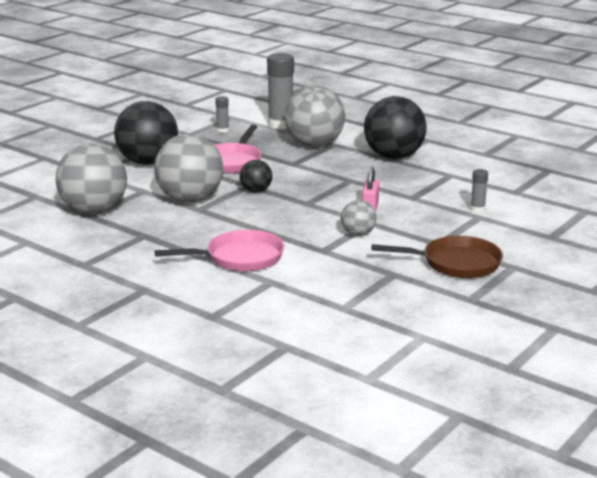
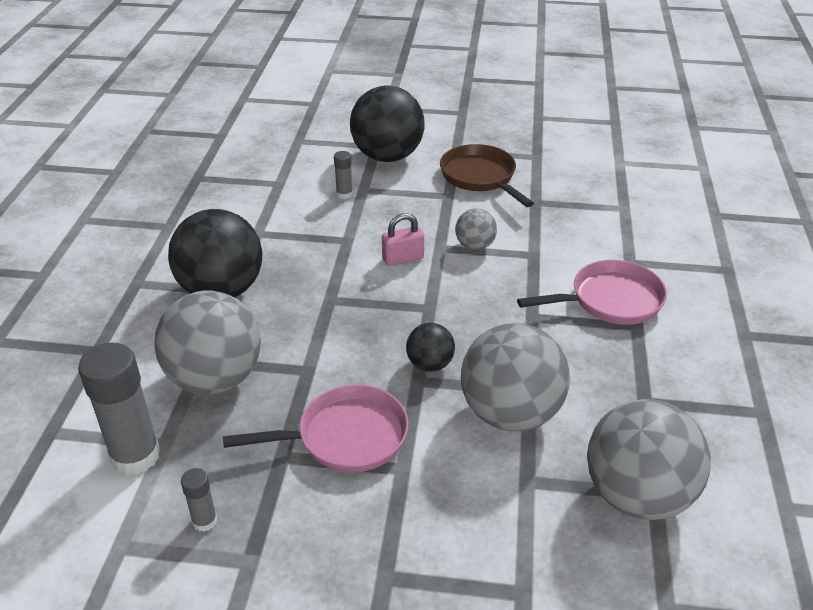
camera: 120 degrees left, 15 degrees up
black ball [114,101,178,165] -> black ball moved to [350,85,424,162]
pink pan [155,230,284,272] -> pink pan turned 120 degrees clockwise [517,260,667,325]

